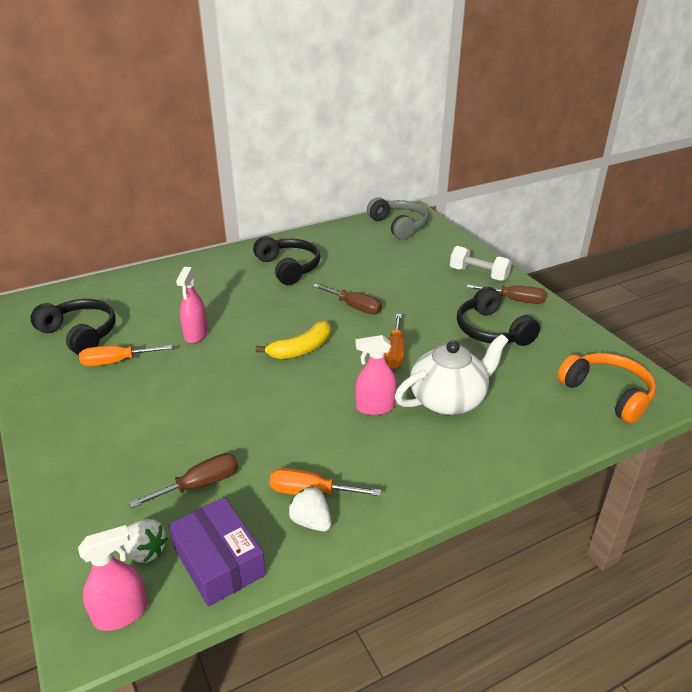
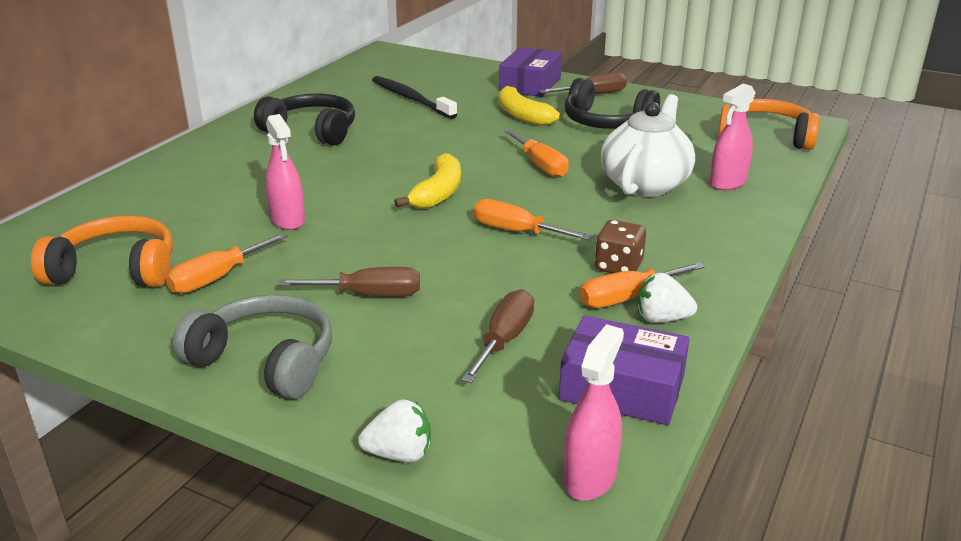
camera: 35 degrees left, 5 degrees down
black headphones [30,299,115,355] -> orange headphones [31,216,173,287]
white strawberry [123,519,168,563] -> white strawberry moved to [358,400,431,462]
brown screwdriver [313,284,382,314] -> brown screwdriver moved to [278,267,420,296]
pink spray bottle [355,335,397,415] -> pink spray bottle moved to [710,83,756,190]
grey headphones [367,197,429,240] -> grey headphones moved to [172,294,332,399]
white dumbbell [450,246,512,281] -> purple box [499,47,562,97]
none -> black toothbrush [372,76,457,119]
none -> orange screwdriver [474,199,592,240]
none -> yellow banana [499,85,560,126]
none -> brown dice [595,220,646,273]

